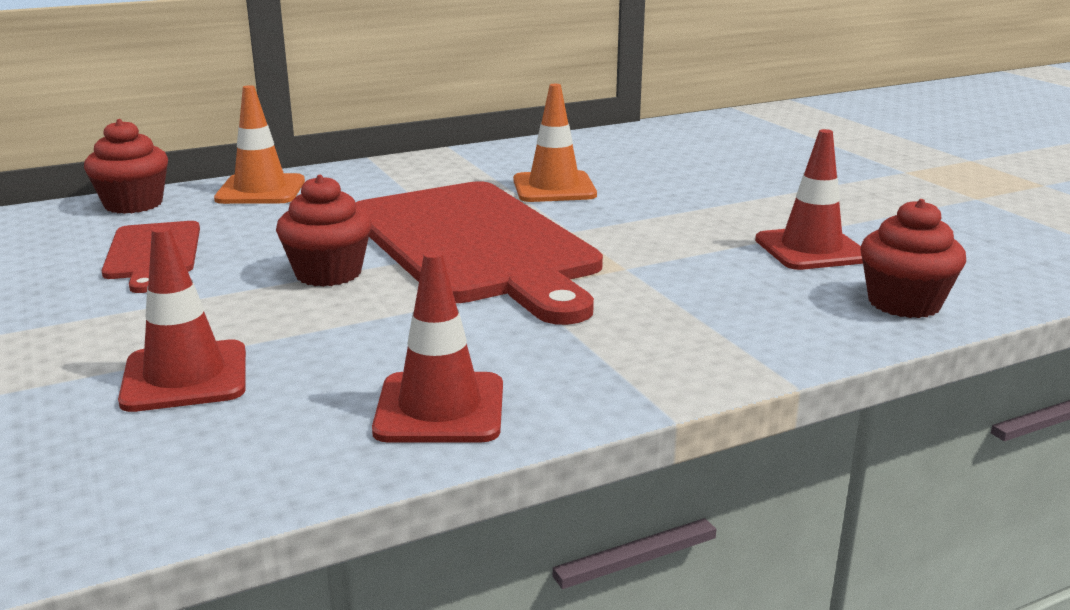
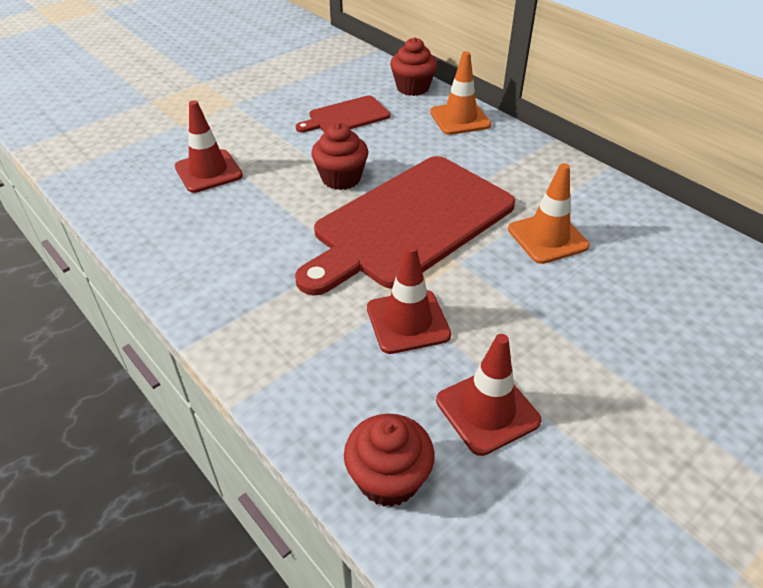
camera: 75 degrees right, 20 degrees up
red traffic cone [372,251,503,443] -> red traffic cone moved to [367,245,451,354]

